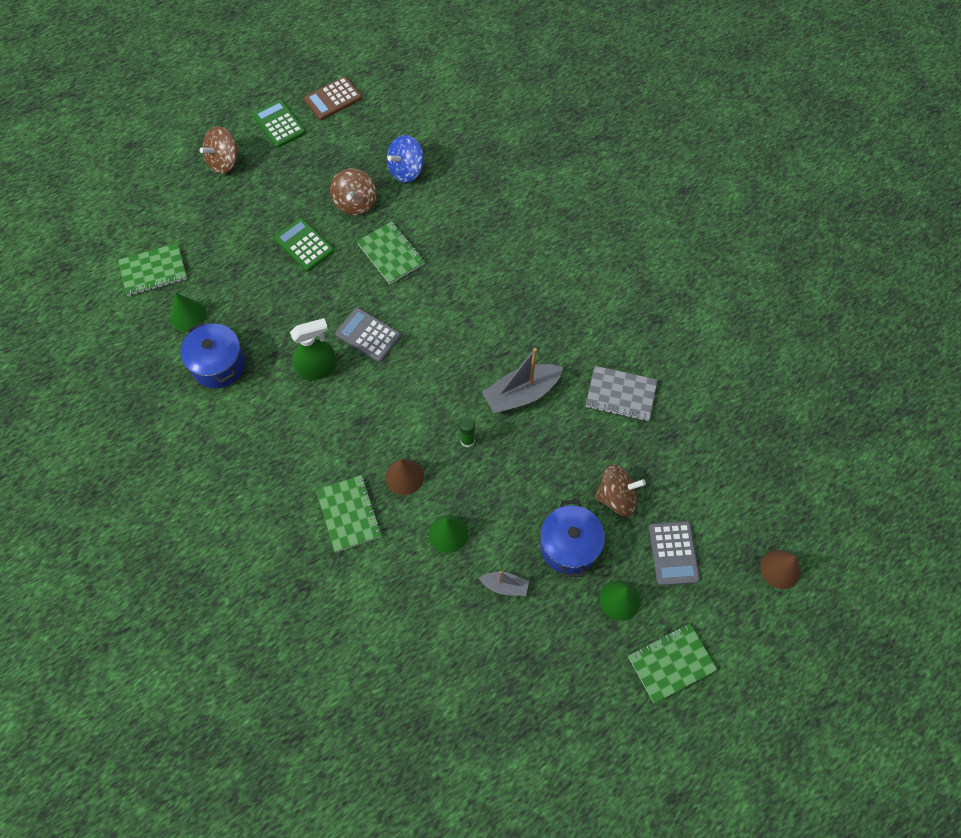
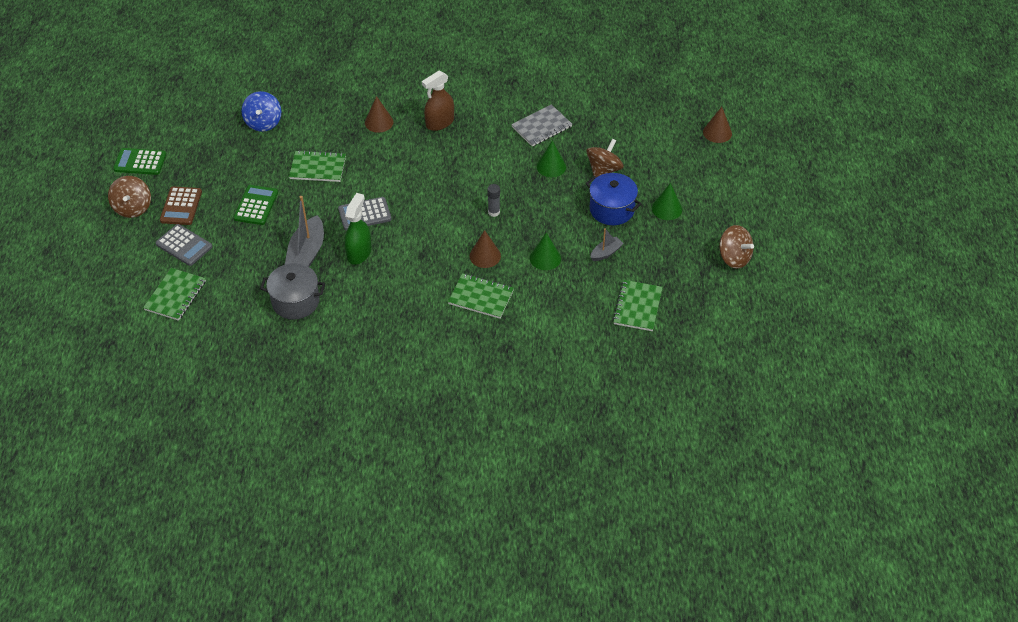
camera: 50 degrees left, 15 degrees down
green cone [171,292,206,331] -> green cone moved to [537,141,566,177]
blue pot [180,322,245,388] -> grey pot [260,263,325,319]
green calculator [274,218,334,271] -> green calculator turned 105 degrees clockwise [234,185,278,225]
brown calculator [304,77,362,120] -> brown calculator moved to [160,186,202,225]
brown spinning top [330,168,377,216] -> brown spinning top moved to [719,225,754,269]
green glue stick [459,417,475,448] -> grey glue stick [487,184,500,217]
grey boat [482,348,563,413] -> grey boat moved to [285,196,324,267]
green notebook [628,623,717,704] -> green notebook moved to [613,280,663,331]
grey calculator [649,521,700,586] -> grey calculator moved to [156,224,212,266]
none -> brown cone [365,96,394,133]
none -> brown spray bottle [422,71,454,131]

